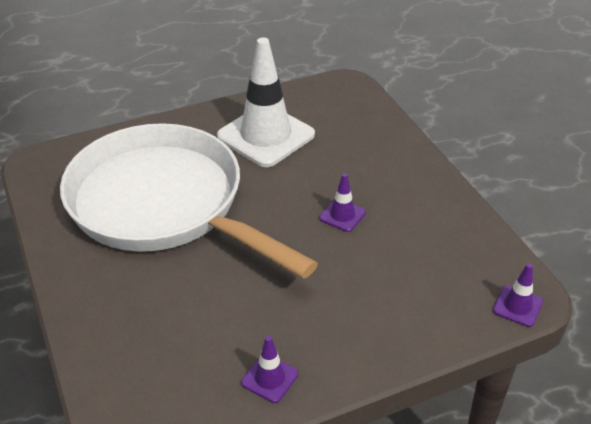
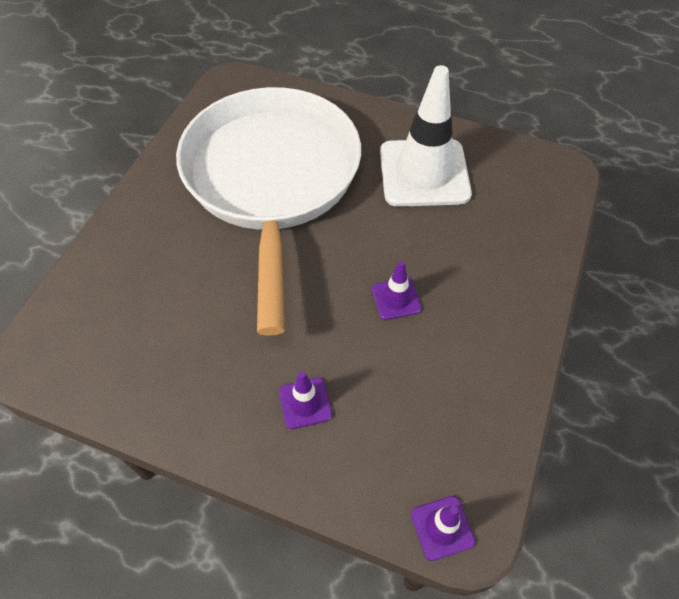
camera: 45 degrees right, 15 degrees up
purple traffic cone [241,336,298,403] -> purple traffic cone moved to [279,371,332,429]

